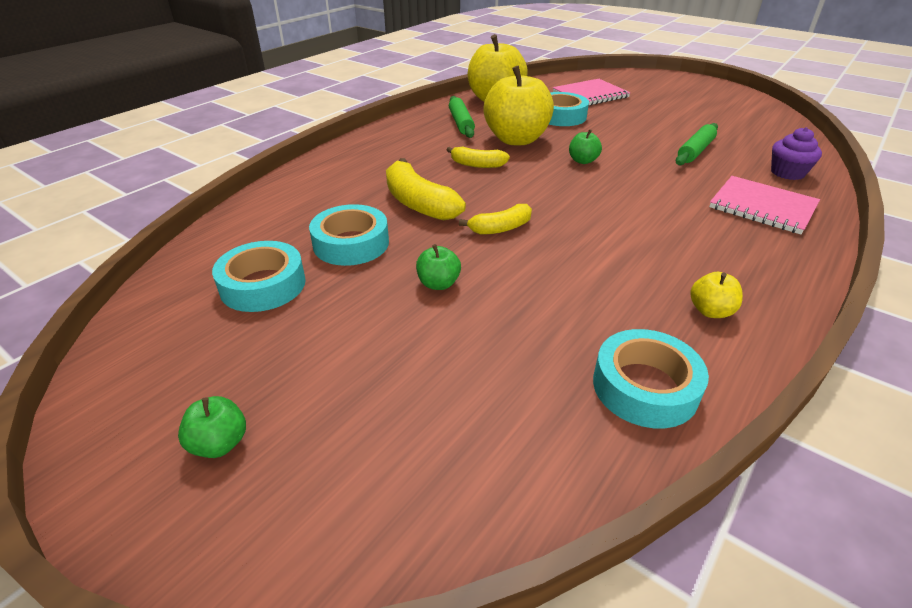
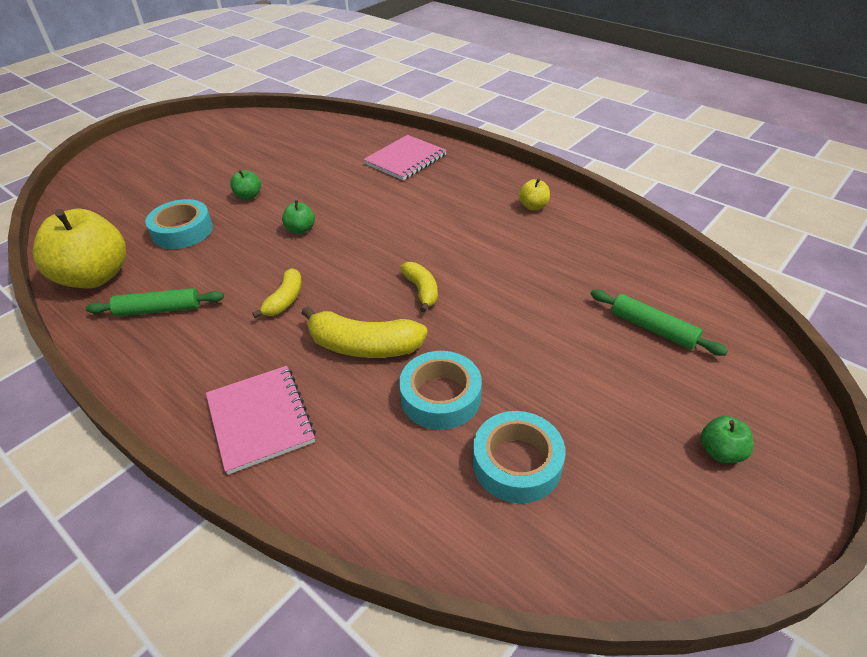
camera: 85 degrees left, 5 degrees up
yellow banana [386,158,466,221] -> yellow banana turned 45 degrees clockwise [302,306,428,358]
green apple [416,244,461,290] -> green apple moved to [230,170,261,200]
yellow apple [483,65,554,145] -> none
pink notebook [553,79,631,105] -> pink notebook moved to [206,366,316,475]
turquoise tape [593,329,709,428] -> none
green rolling pin [675,123,718,165] -> green rolling pin moved to [591,290,728,356]
purple cupcake [771,127,822,180] -> none

